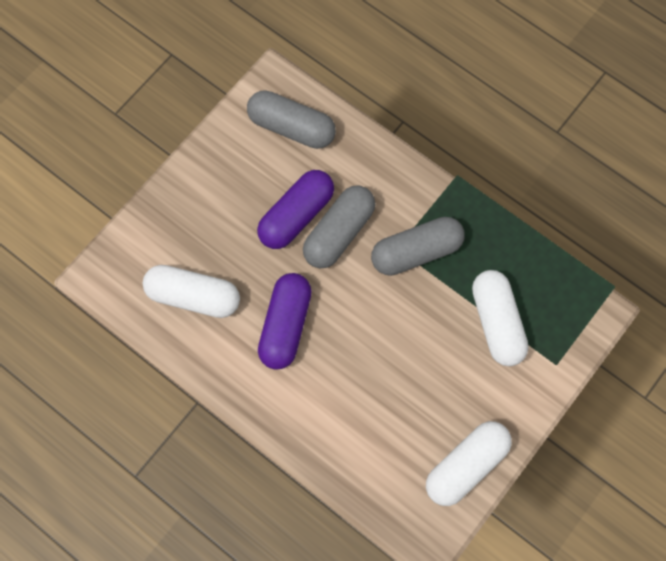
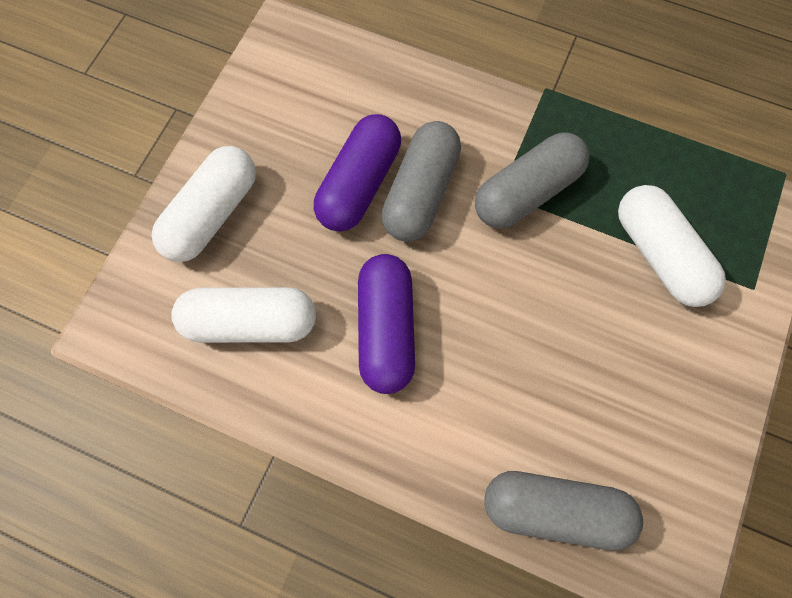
camera: 15 degrees left, 0 degrees up
grey capsule [247,90,336,149] -> grey capsule moved to [485,471,643,551]
white capsule [426,421,512,506] -> white capsule moved to [151,146,256,262]

